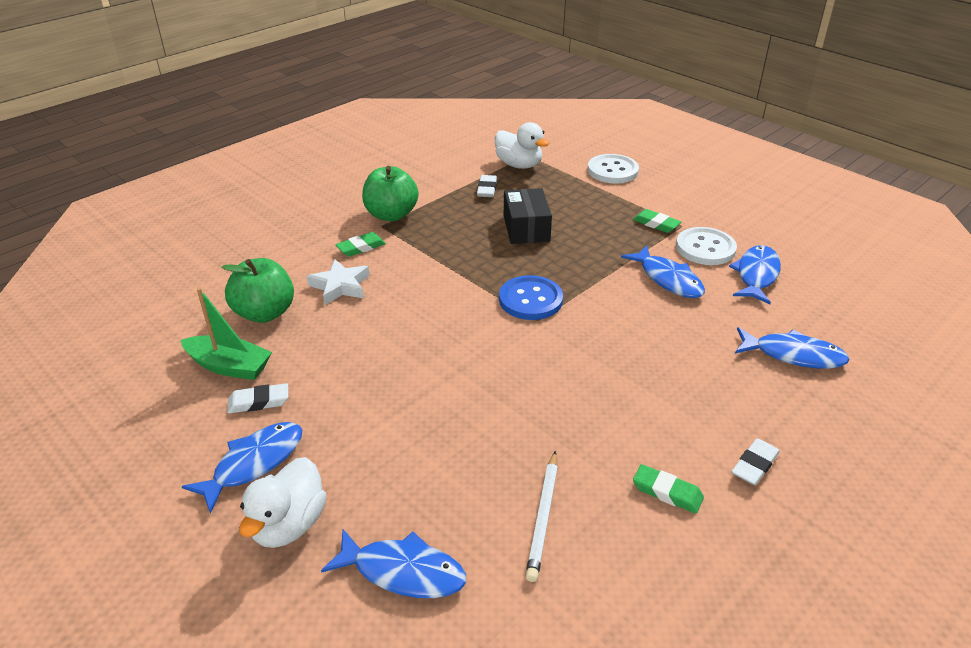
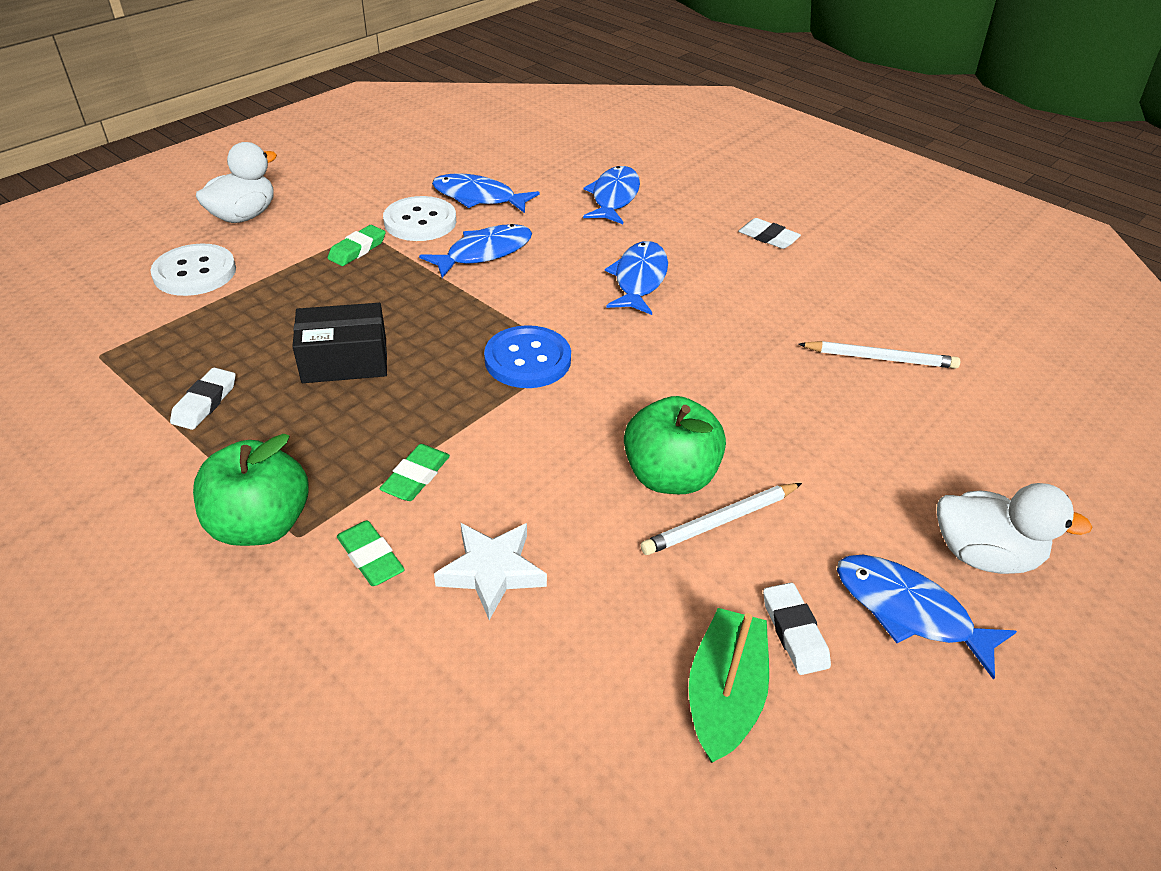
camera: 95 degrees left, 5 degrees up
green apple [222,258,294,323] -> green apple moved to [624,396,726,494]
blue fish [321,529,466,598] -> blue fish moved to [605,241,668,315]
white eraser [477,175,497,197] -> white eraser turned 75 degrees counterclockwise [170,367,236,430]
white duck [495,122,549,169] -> white duck moved to [196,142,277,223]
green eraser [633,464,704,514] -> green eraser moved to [379,444,450,501]
none -> white pencil [640,483,802,555]

